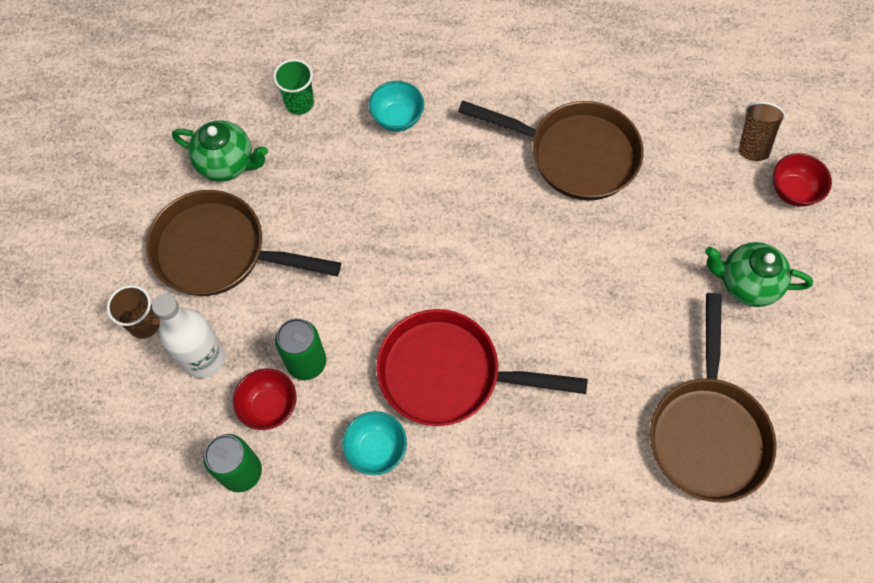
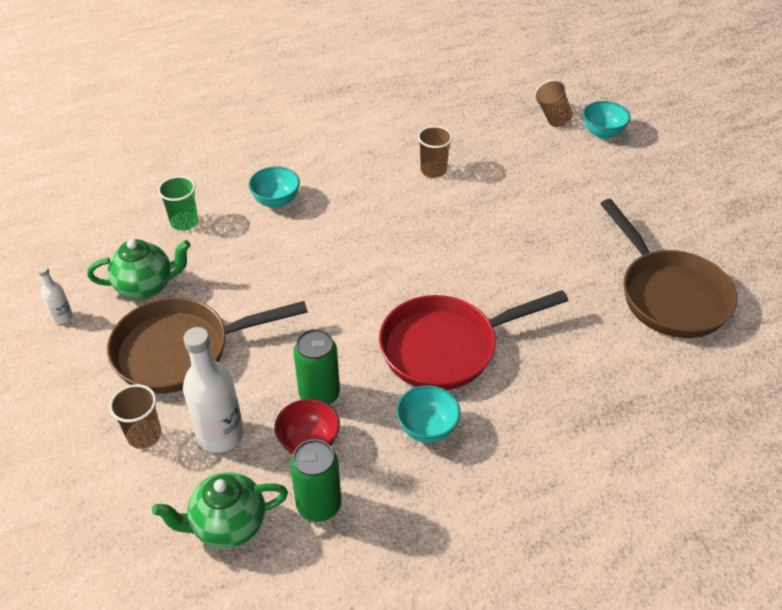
camera: 30 degrees left, 20 degrees down
brown pan [458,100,644,201] -> brown cup [418,126,453,178]
green teapot [705,242,813,307] -> green teapot moved to [152,472,288,549]
red bowl [773,153,832,207] -> turquoise bowl [583,101,631,139]
none -> white bottle [37,266,73,324]

